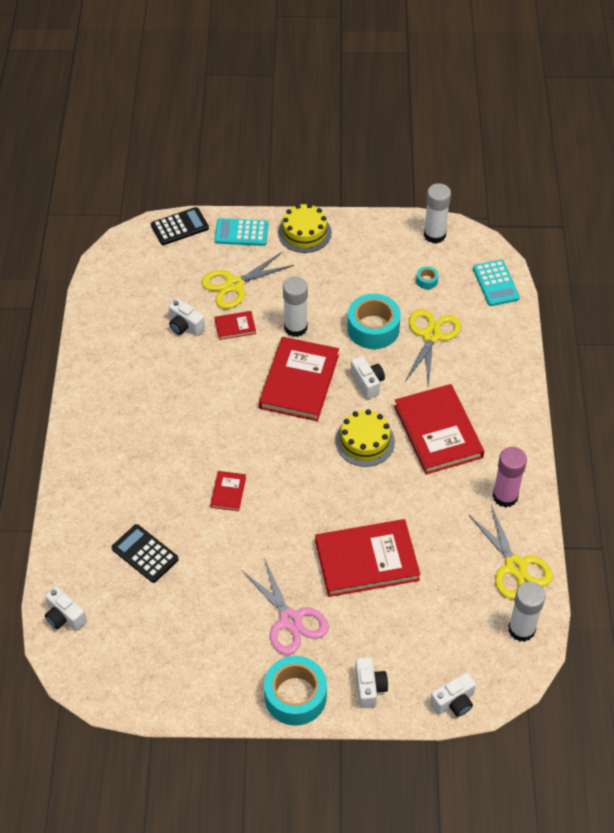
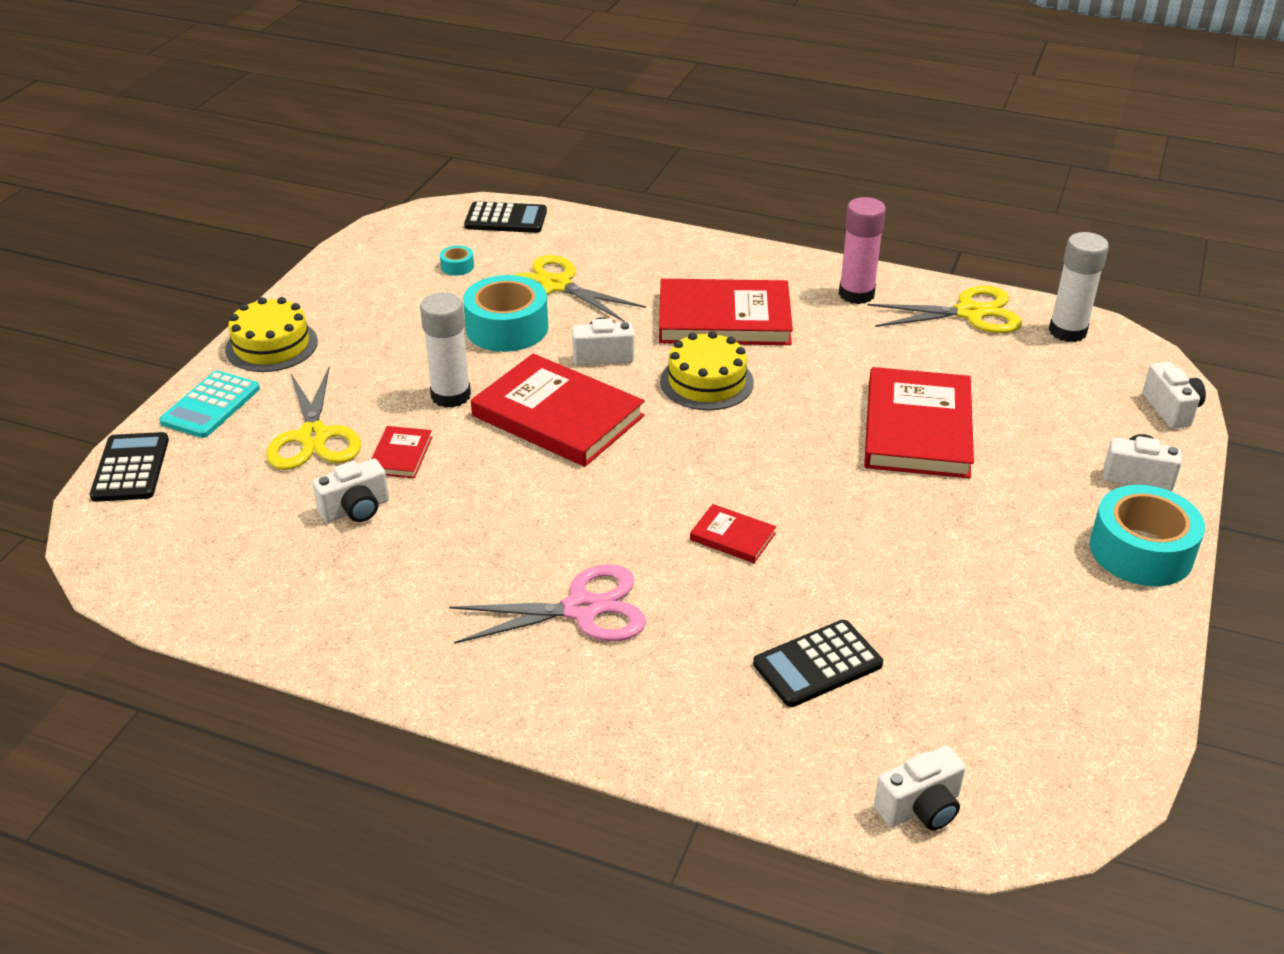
camera: 70 degrees left, 15 degrees down
pink scissors [242,558,329,655] -> pink scissors moved to [449,564,646,644]
white glue stick [424,183,451,244] -> none
turquoise calculator [473,260,520,306] -> black calculator [464,201,547,233]

